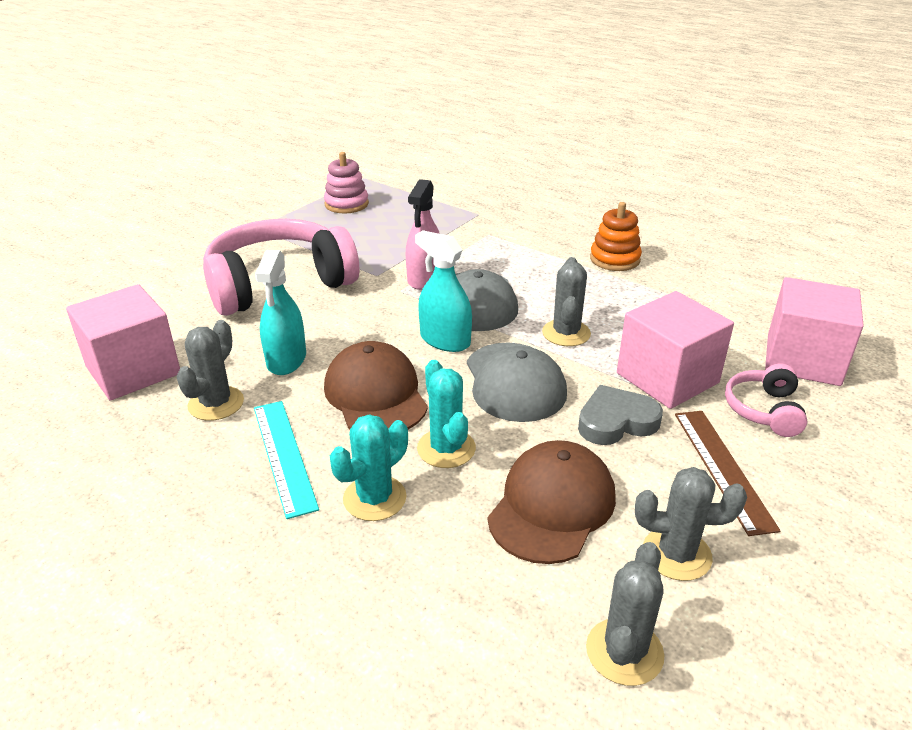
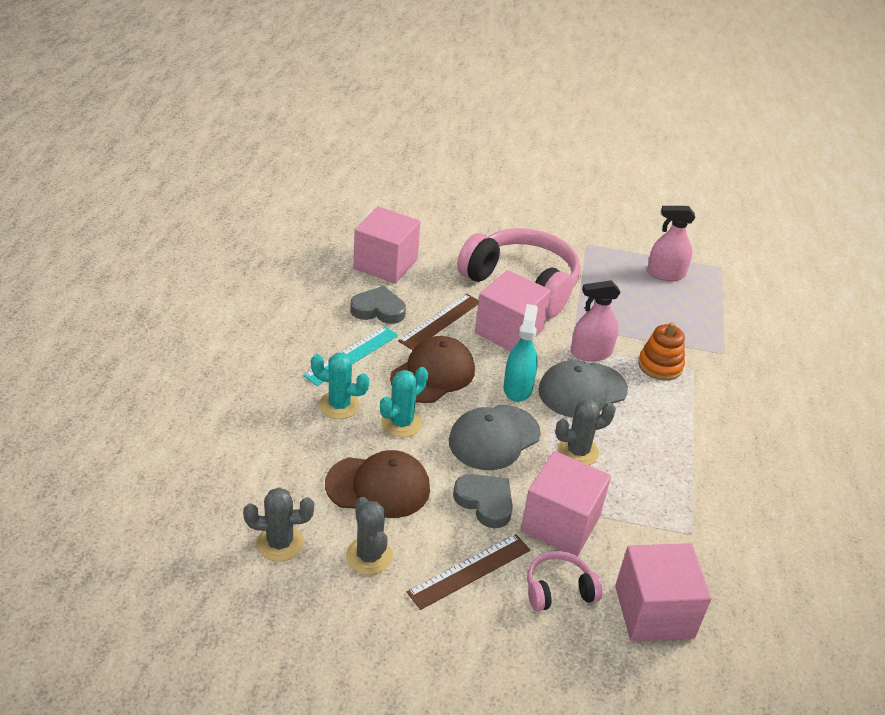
camera: 60 degrees right, 5 degrees up
grey cactus [176,320,244,421] -> grey heart [350,286,406,324]
turquoise spray bottle [255,250,306,375] -> brown ruler [398,294,479,350]
pink stacking toy [324,152,369,213] -> pink spray bottle [647,206,695,281]
orange stacking toy [590,202,642,271] -> orange stacking toy moved to [638,322,685,381]
none -> pink cube [475,270,551,351]

